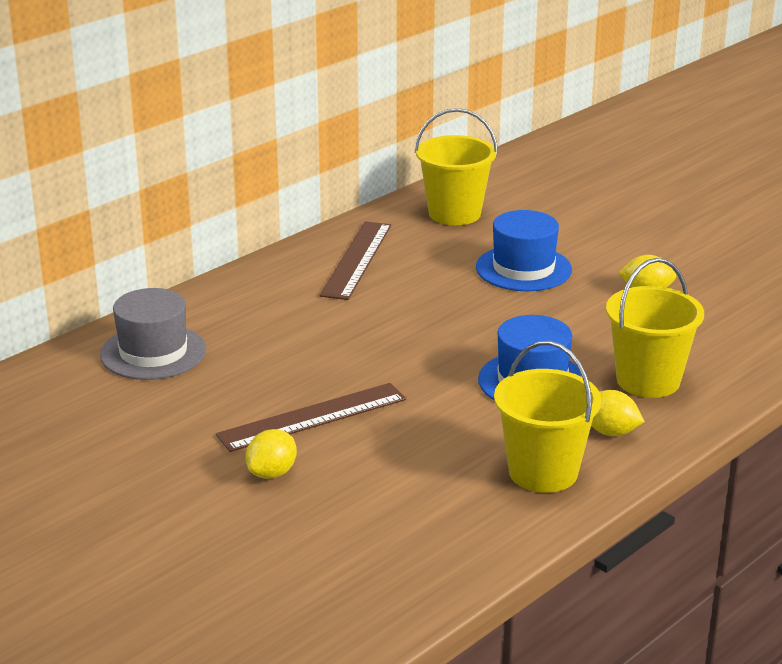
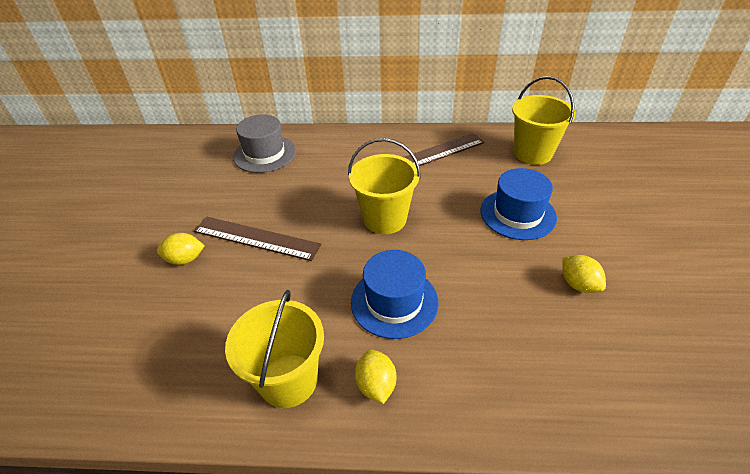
camera: 50 degrees right, 15 degrees up
yellow bucket [606,258,704,398] -> yellow bucket moved to [348,138,421,234]

